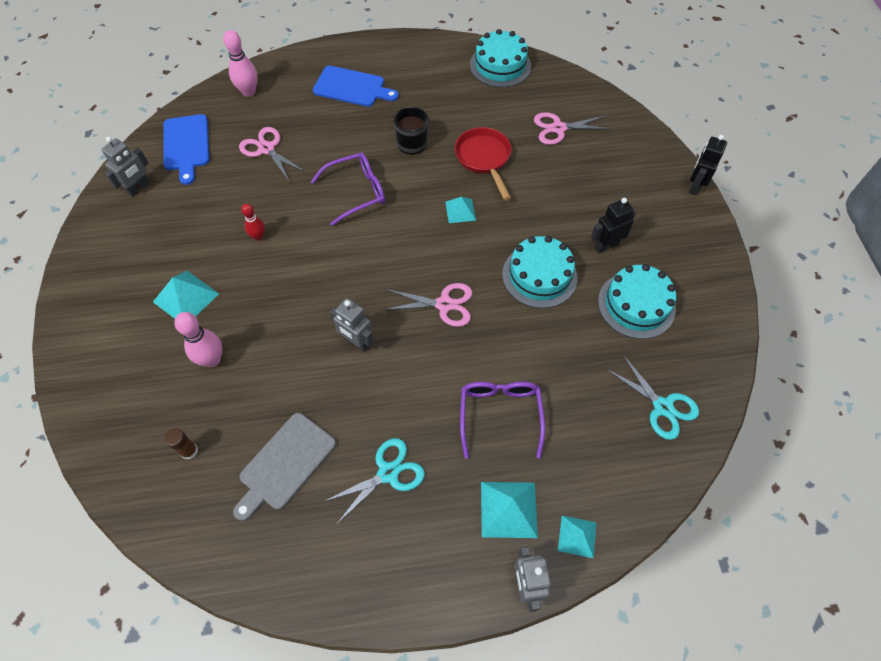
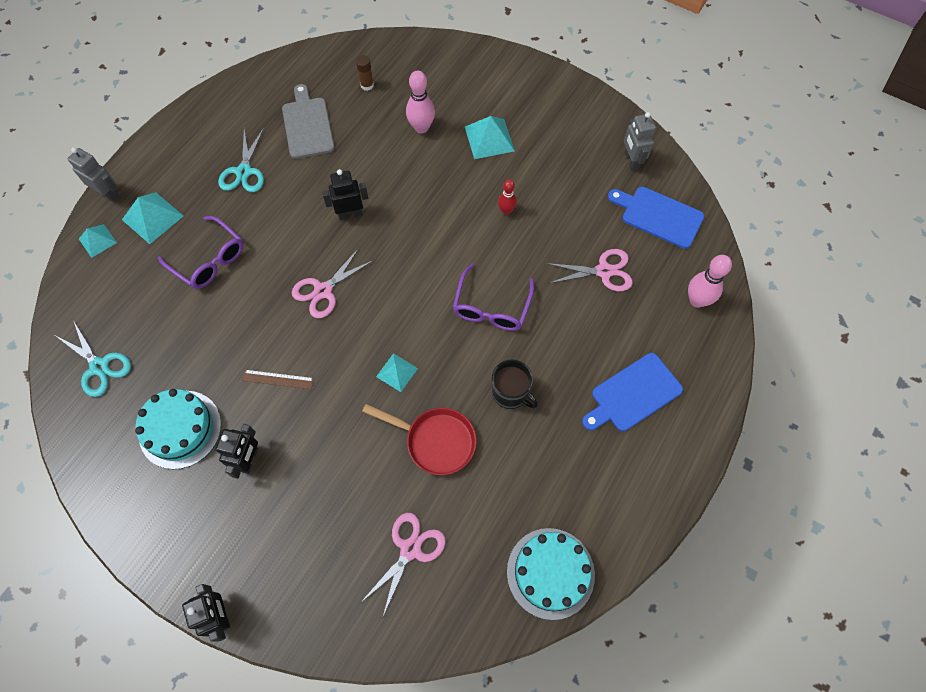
camera: 130 degrees right, 5 degrees up
grey robot [330,298,373,352] -> black robot [322,169,368,220]
turquoise cake [502,236,577,308] -> brown ruler [242,370,314,389]
turquoise scissors [606,355,699,440] -> turquoise scissors turned 135 degrees counterclockwise [56,320,131,397]

